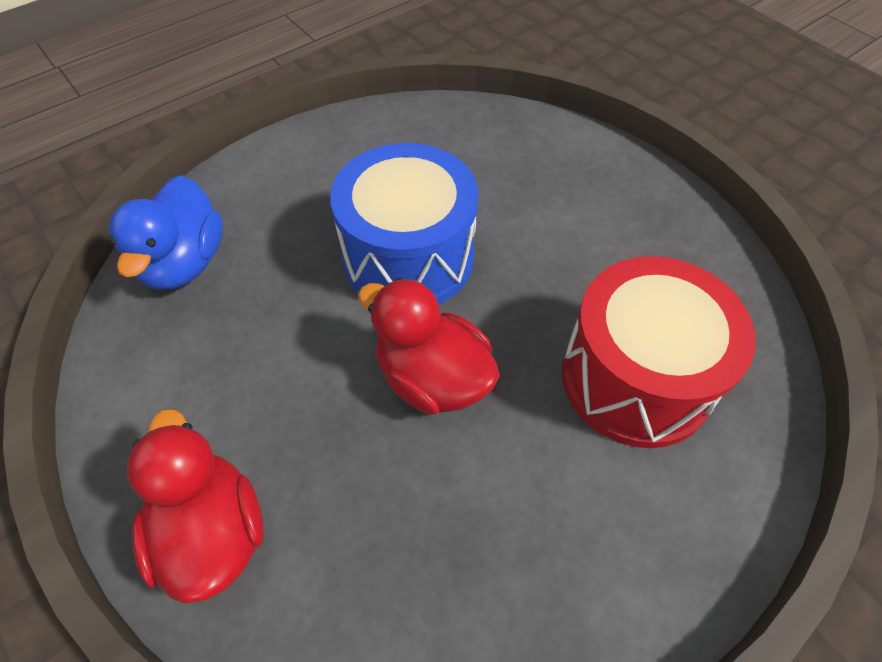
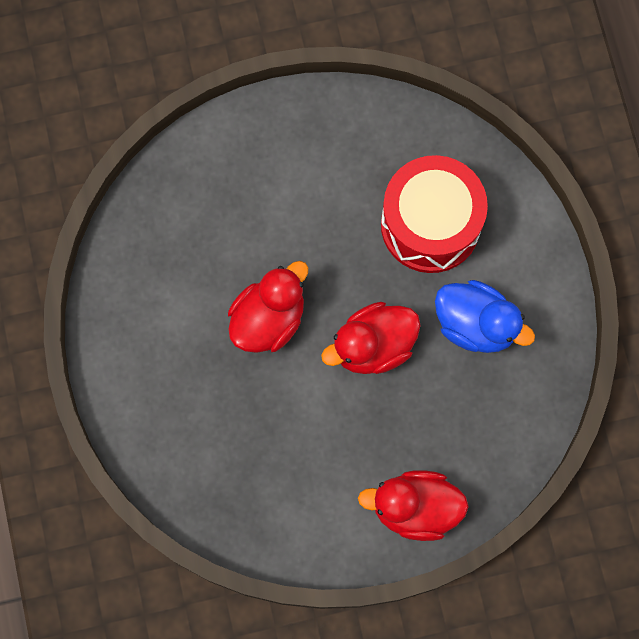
camera: 65 degrees left, 20 degrees up
blue duck [109,175,223,290] -> blue duck moved to [435,280,535,353]
blue drum [330,143,478,305] -> red duck [228,261,308,353]

